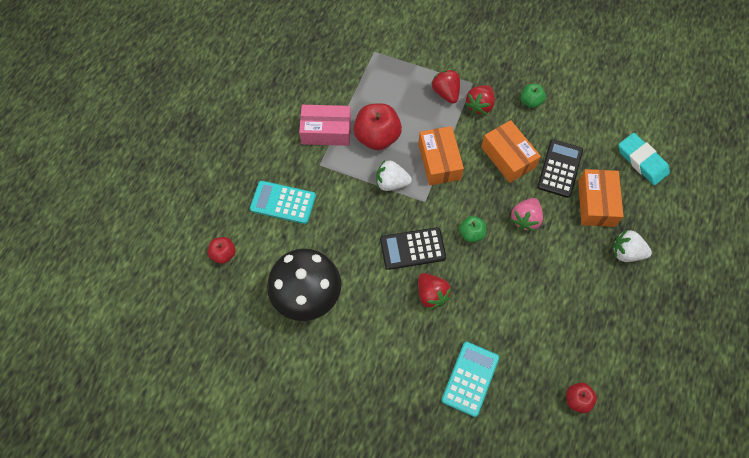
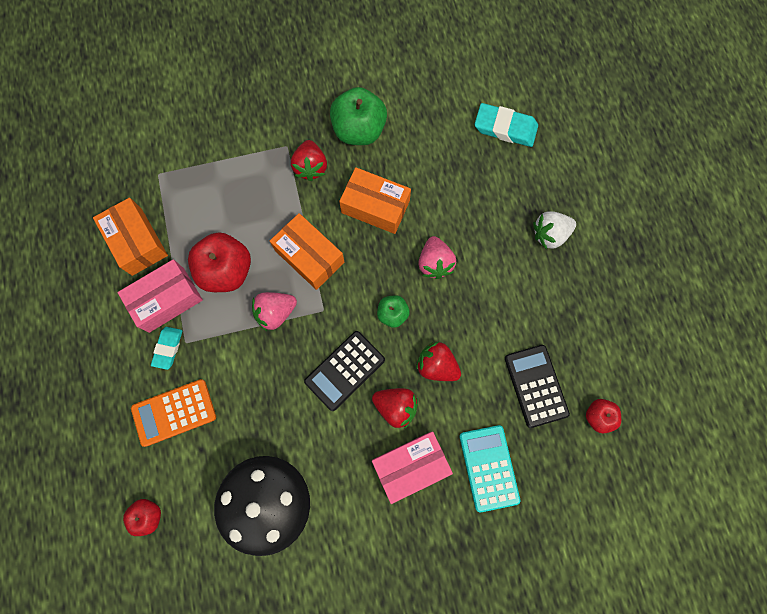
camera: 35 degrees left, 10 degrees up
turquoise calculator [250,181,316,224] -> orange calculator [131,379,216,447]
white strawberry [376,160,412,191] -> pink strawberry [252,292,297,331]
red strawberry [431,69,460,104] -> red strawberry moved to [416,342,461,381]
green apple [521,84,546,108] -> green apple [330,87,387,145], size x1.87
black calculator [537,139,583,198] -> black calculator moved to [505,345,570,428]
orange box [578,169,624,227] -> orange box moved to [93,198,168,276]
none -> turquoise eraser [151,327,182,370]
none -> pink box [372,432,453,504]

